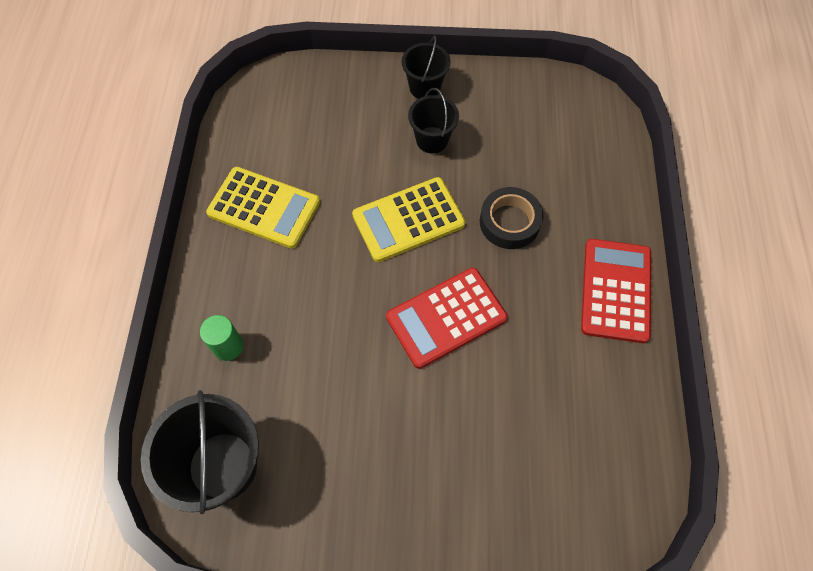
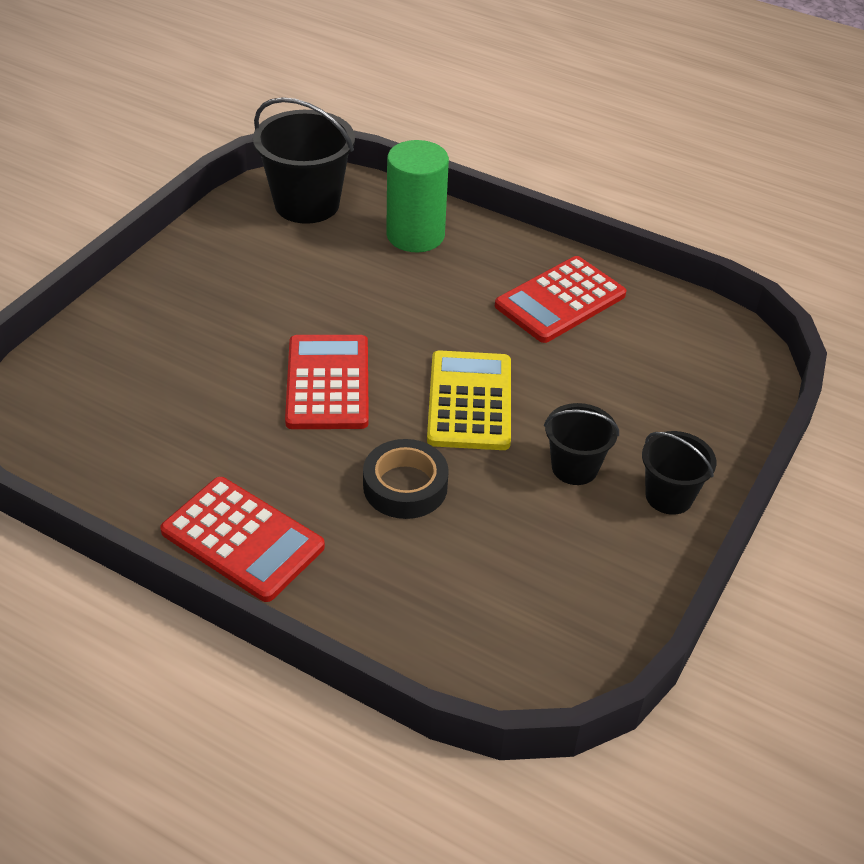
camera: 115 degrees right, 20 degrees down
green cylinder [200,315,244,361] -> green cylinder [386,140,449,252], size x1.84
yellow calculator [206,167,320,249] -> red calculator [495,256,626,343]

